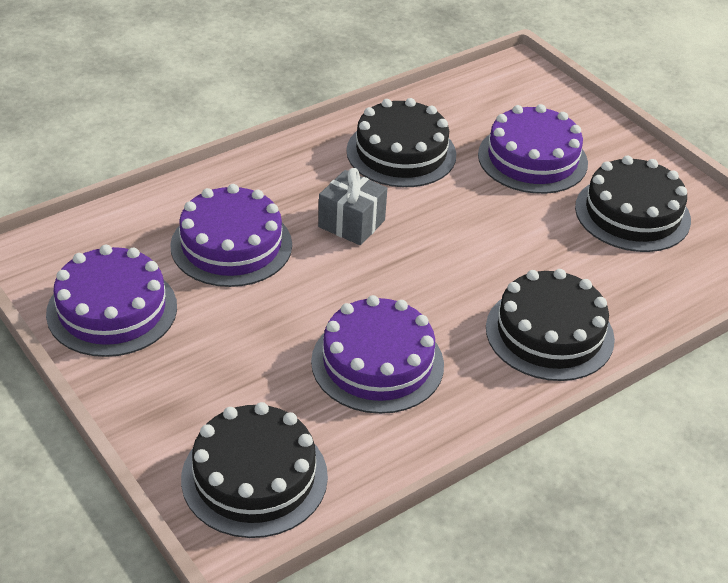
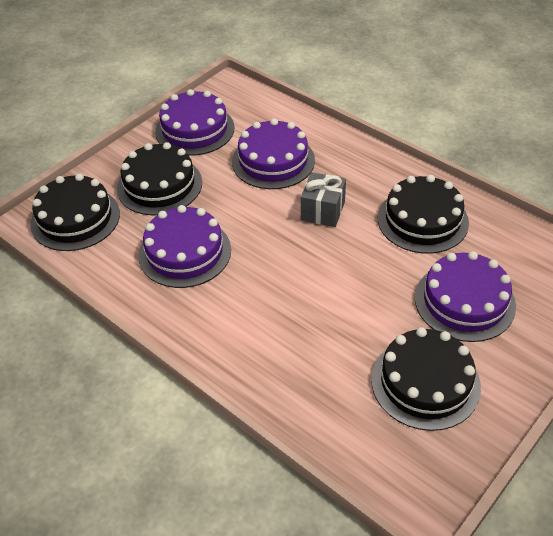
camera: 80 degrees right, 5 degrees up
black cake [486,269,615,381] -> black cake moved to [117,142,202,215]

